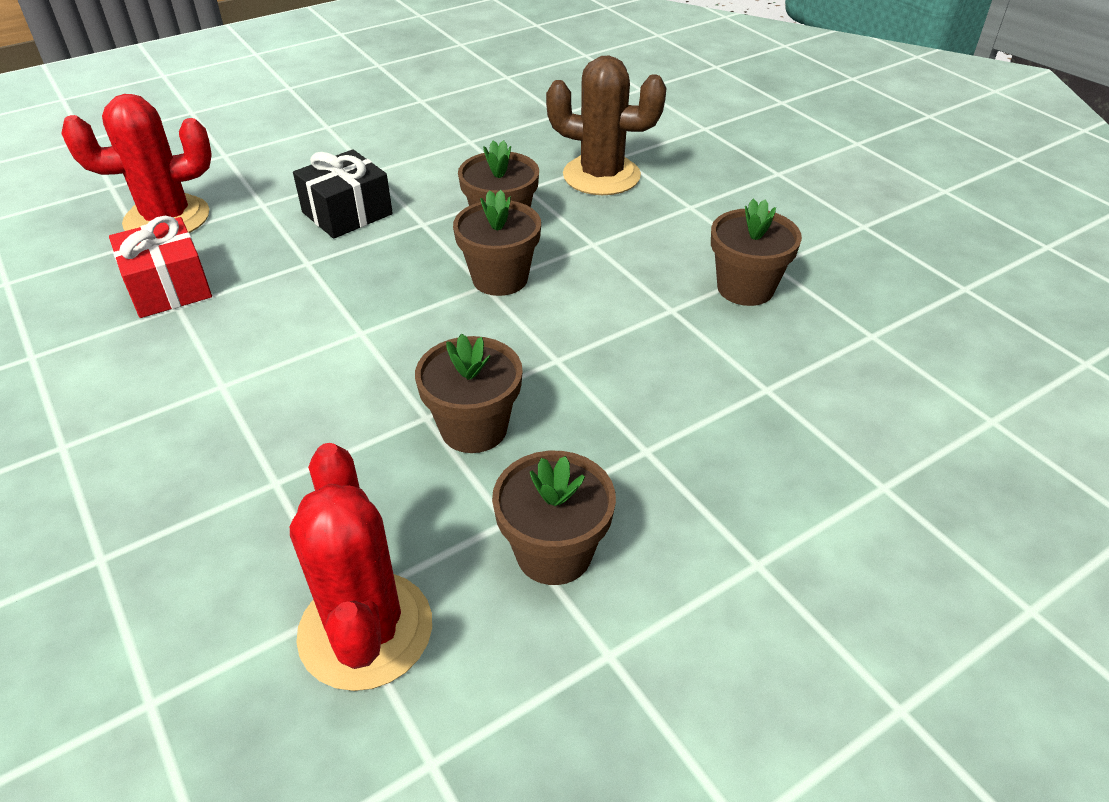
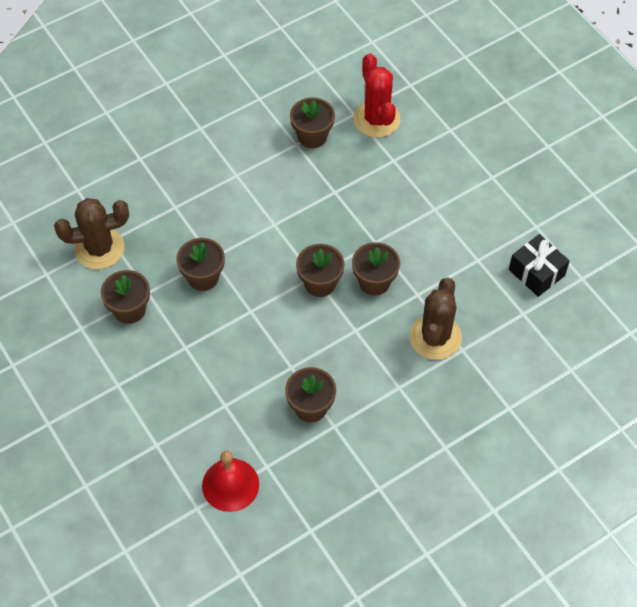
camera: 90 degrees right, 15 degrees up
red gift [109,215,212,318] -> brown flower pot [290,97,335,148]
red cactus [290,443,432,691] -> brown cactus [54,198,129,269]
black gift [293,149,393,239] -> black gift moved to [509,234,570,297]
none -> red bell [202,450,259,512]

